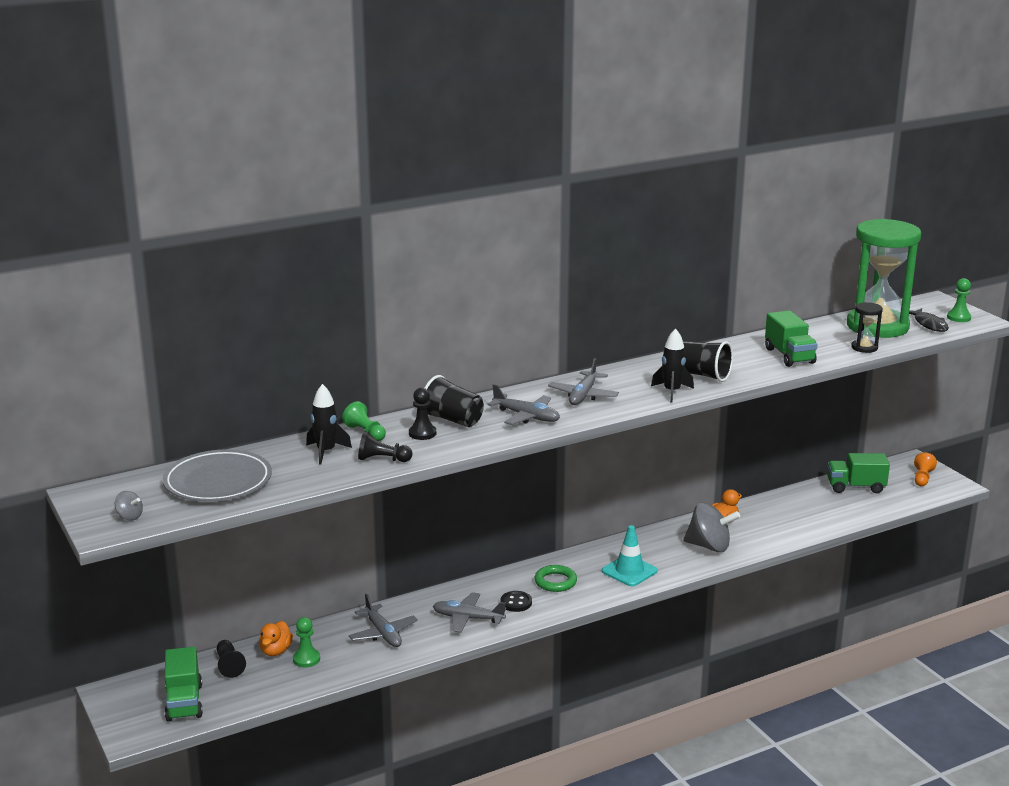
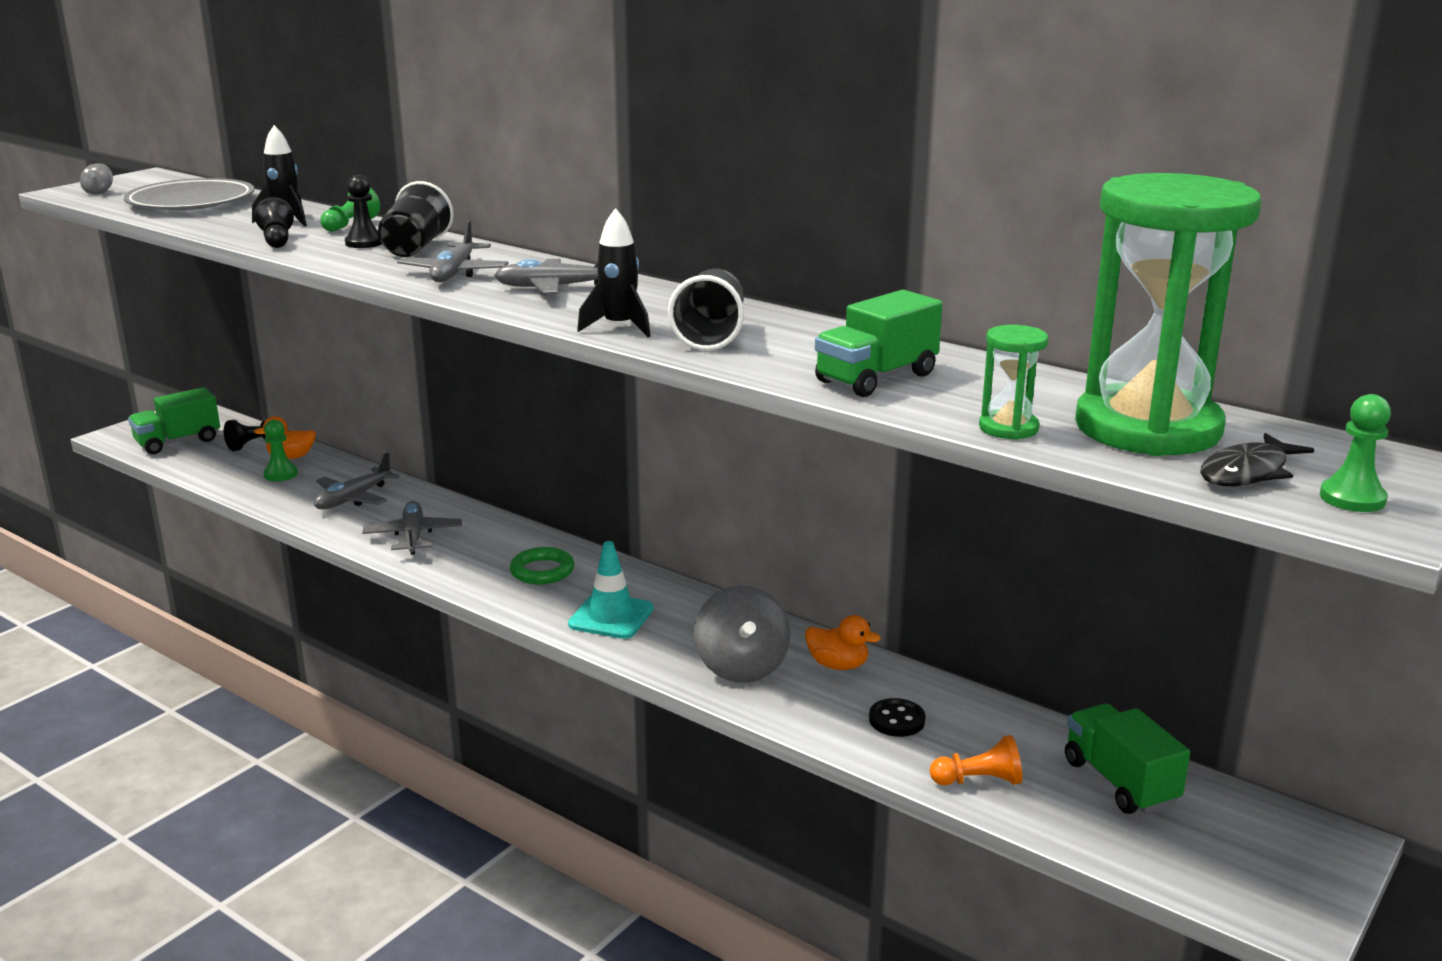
camera: 65 degrees right, 0 degrees up
black button [500,591,532,612] -> black button moved to [869,698,926,737]
black hourglass [851,302,883,353] -> green hourglass [979,325,1048,440]
orange pawn [914,452,937,486] -> orange pawn moved to [930,735,1022,786]

